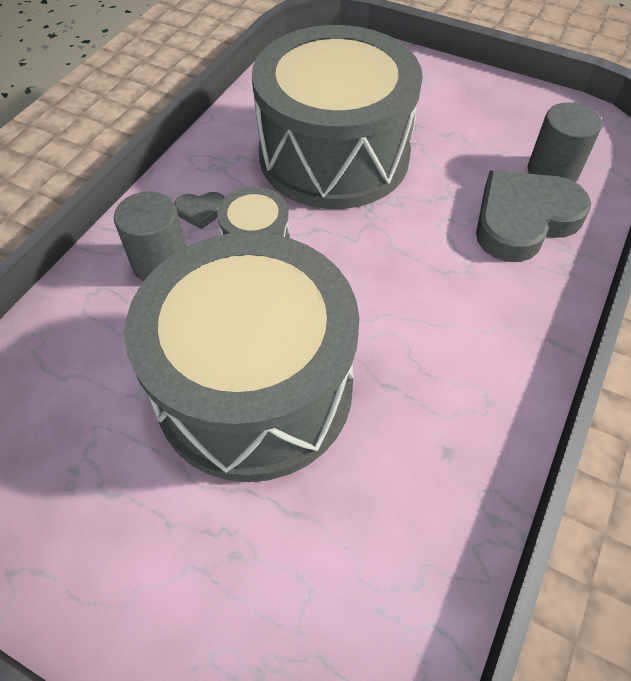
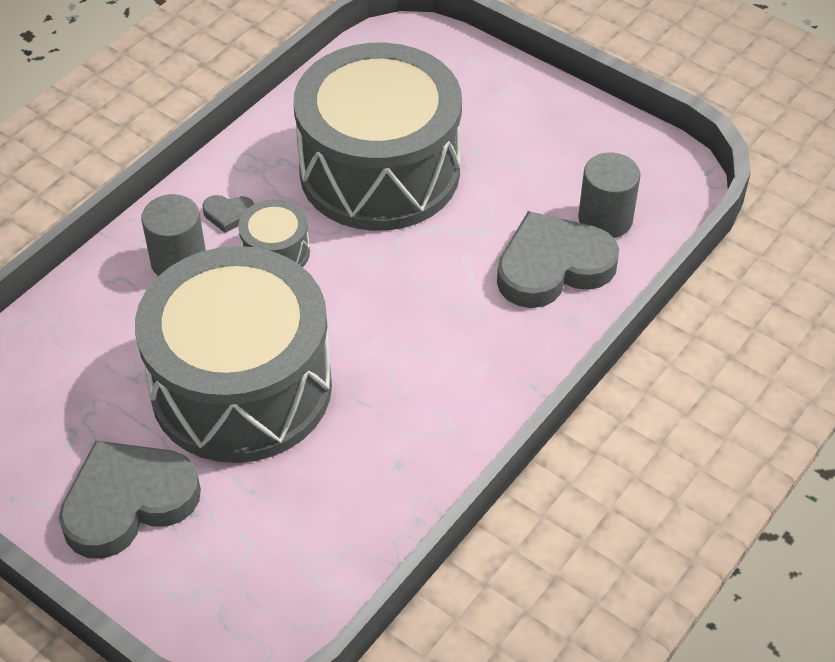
camera: 10 degrees right, 5 degrees down
none -> grey heart [59,441,201,559]

